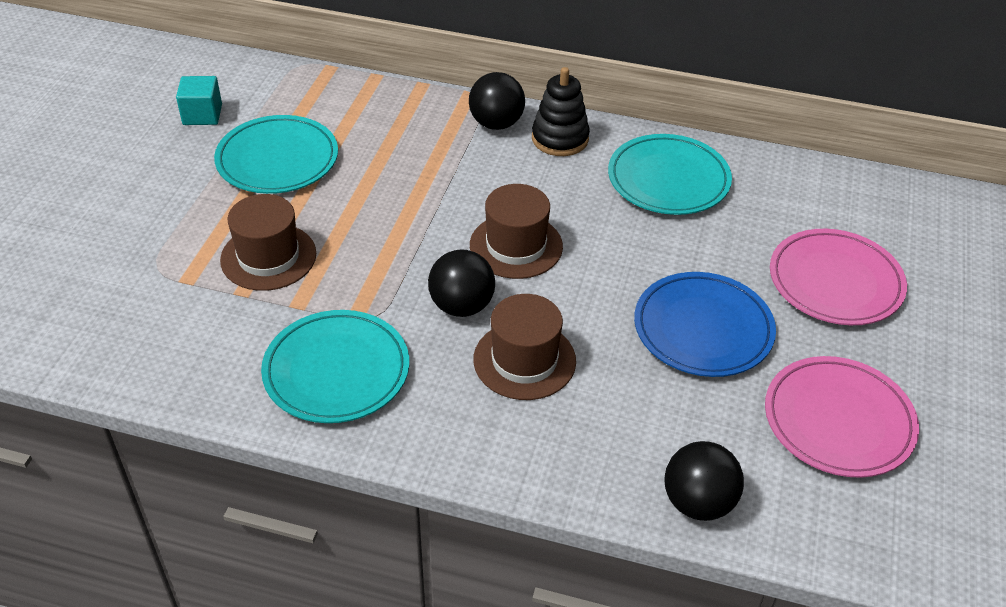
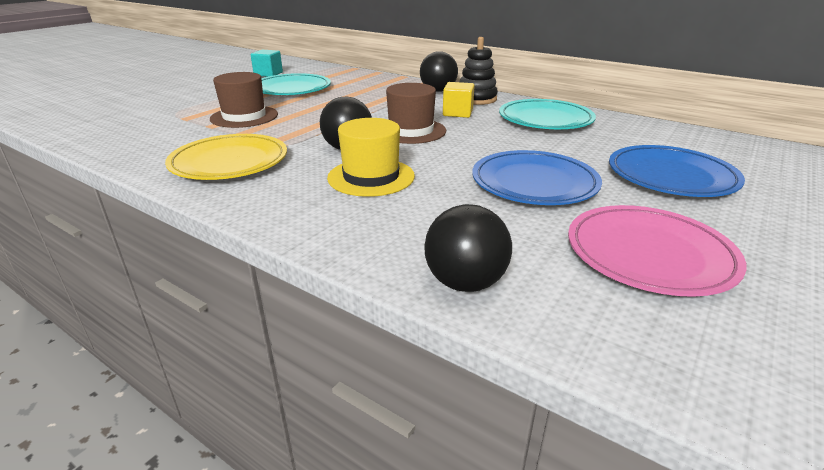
camera: 20 degrees right, 15 degrees down
turquoise plate [261,310,409,423] -> yellow plate [165,134,287,180]
brown hat [473,294,576,400] -> yellow hat [327,118,415,197]
pink plate [770,229,907,325] -> blue plate [609,145,745,197]
none -> yellow cube [443,82,475,118]

